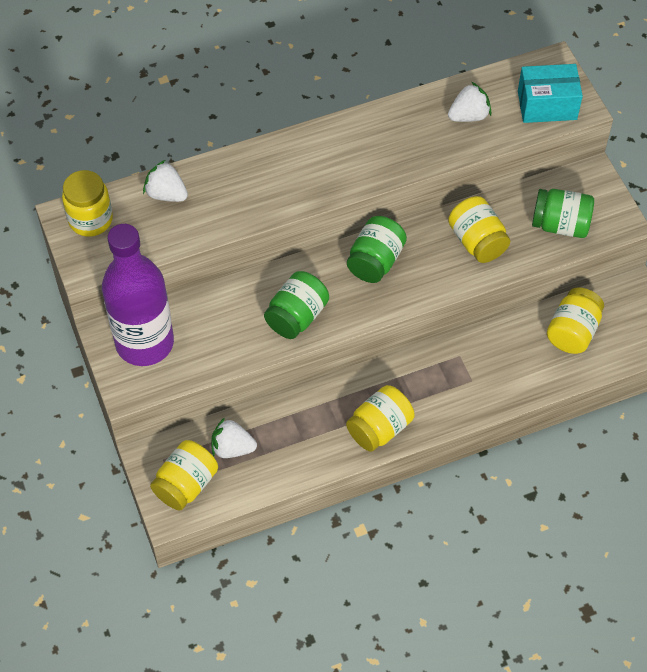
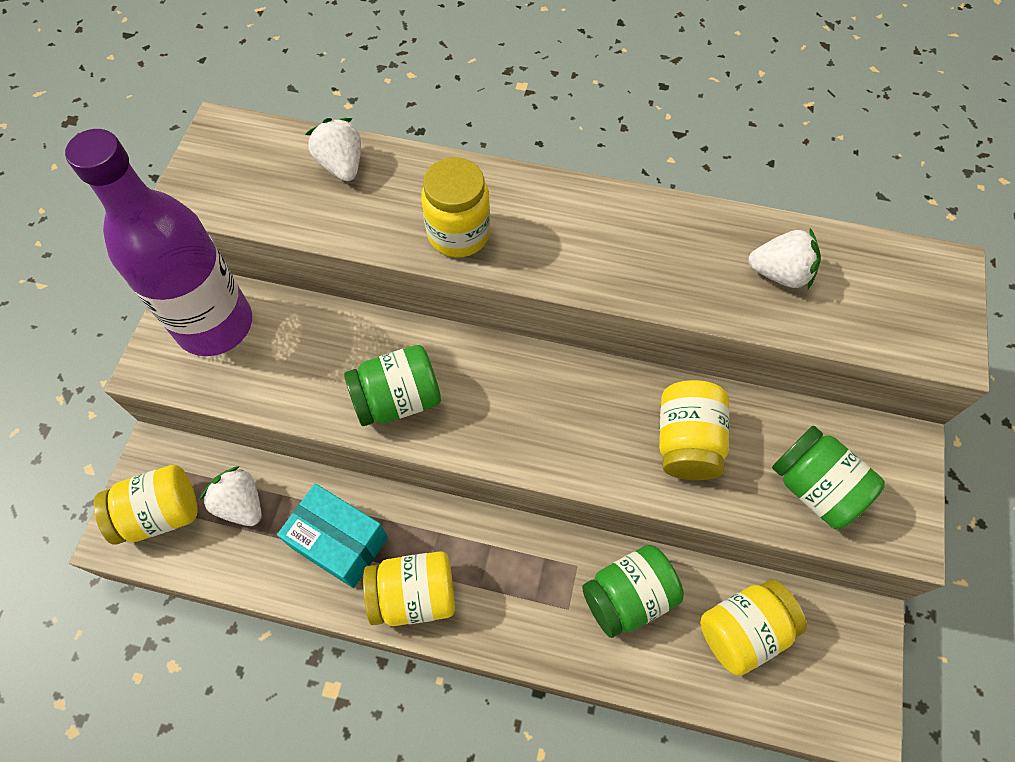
camera: 35 degrees right, 5 degrees up
yellow jar [62,170,113,237] -> yellow jar moved to [421,157,490,257]
green jar [347,216,407,283] -> green jar moved to [582,545,684,638]
turquoise box [518,64,583,123] -> turquoise box moved to [277,484,388,588]

